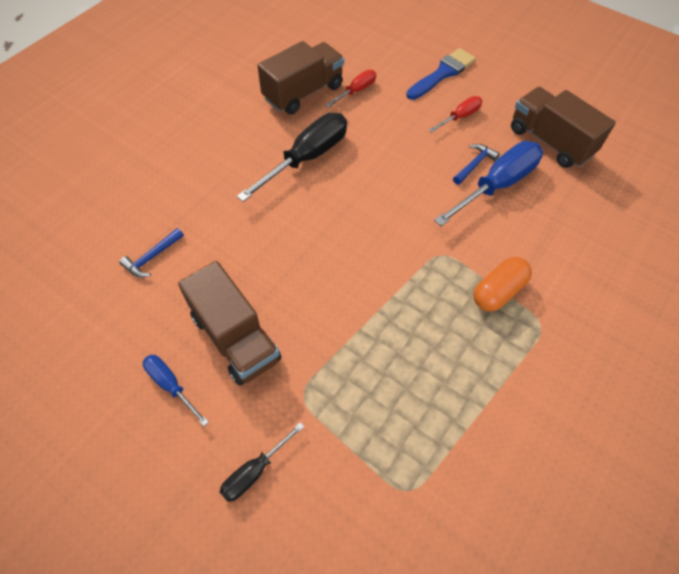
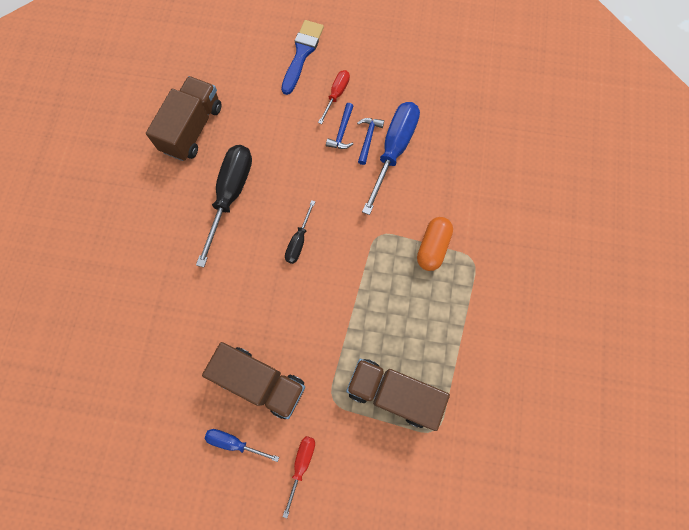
camera: 25 degrees left, 15 degrees up
blue hammer [119,228,184,277] -> blue hammer moved to [326,103,353,149]
black screwdriver [220,422,304,502] -> black screwdriver moved to [285,200,315,264]
red screwdriver [325,70,376,107] -> red screwdriver moved to [283,436,315,518]
brown truck [511,87,616,168] -> brown truck moved to [346,359,450,431]

